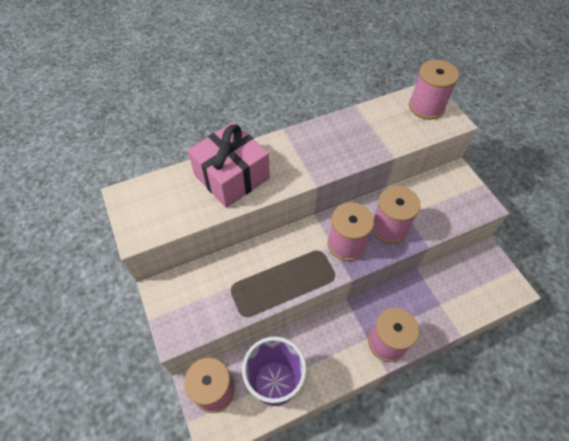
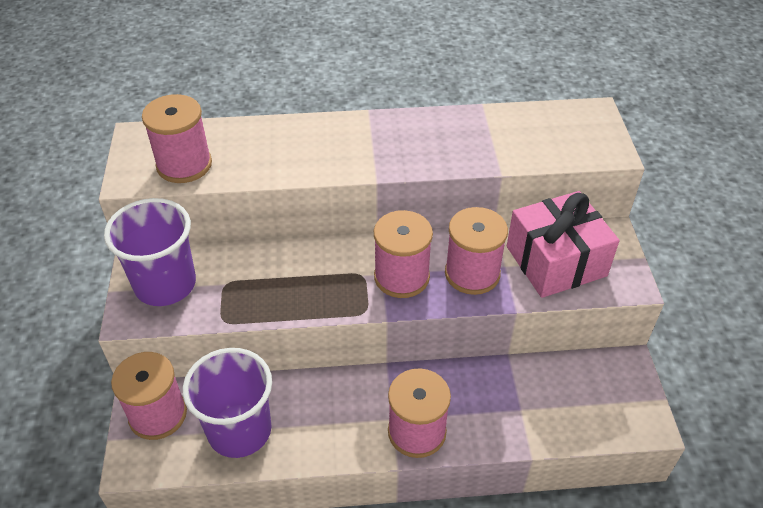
camera: 20 degrees right, 10 degrees down
pink gift [188,122,270,208] -> pink gift moved to [507,191,620,298]
pink spool [409,59,459,120] -> pink spool moved to [142,94,212,183]
none -> purple cup [104,198,196,306]

